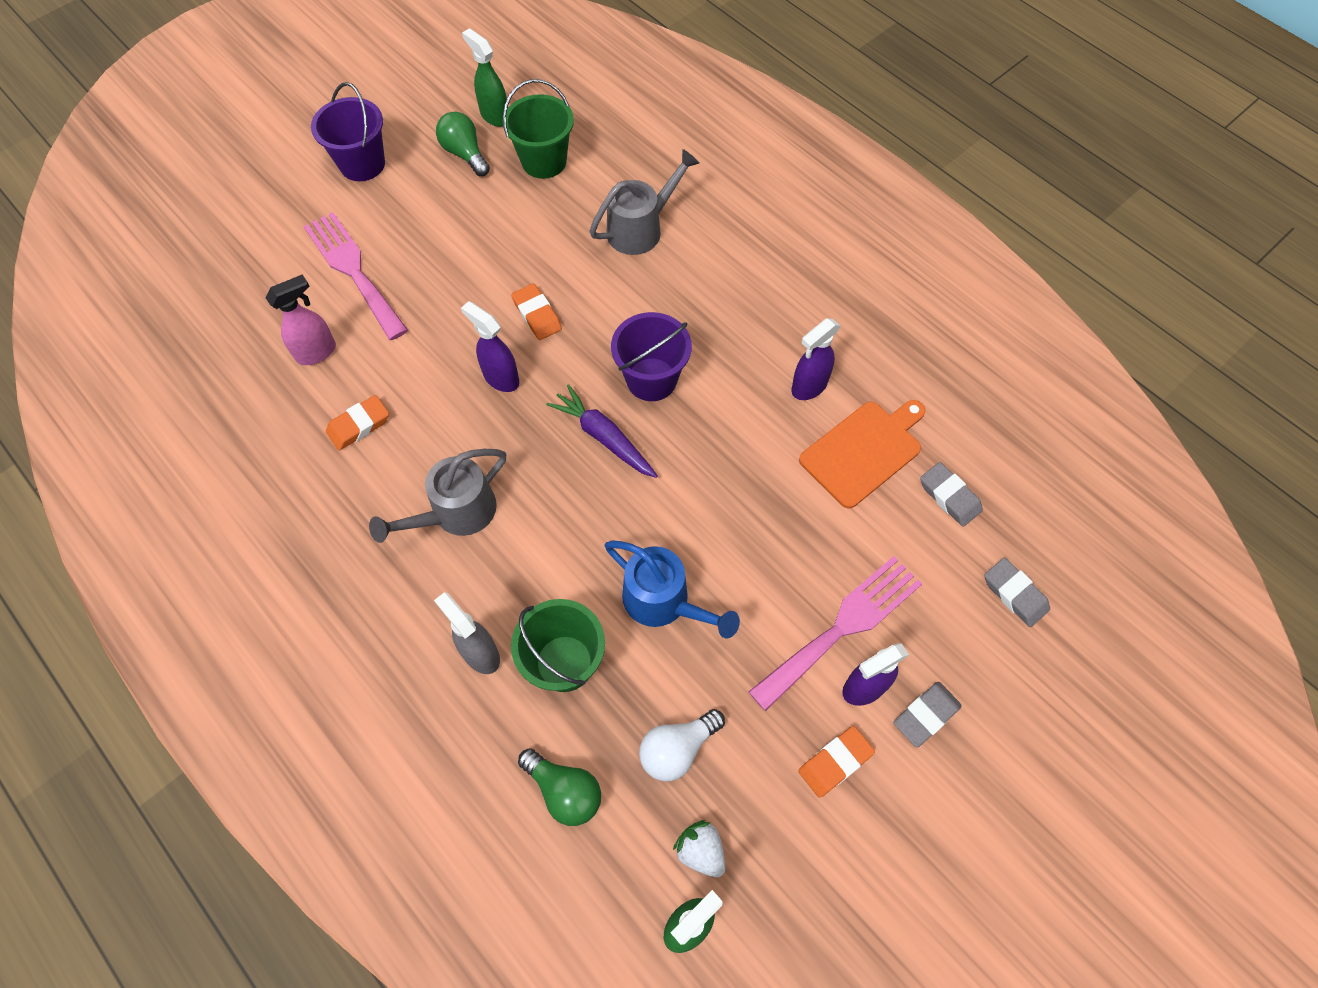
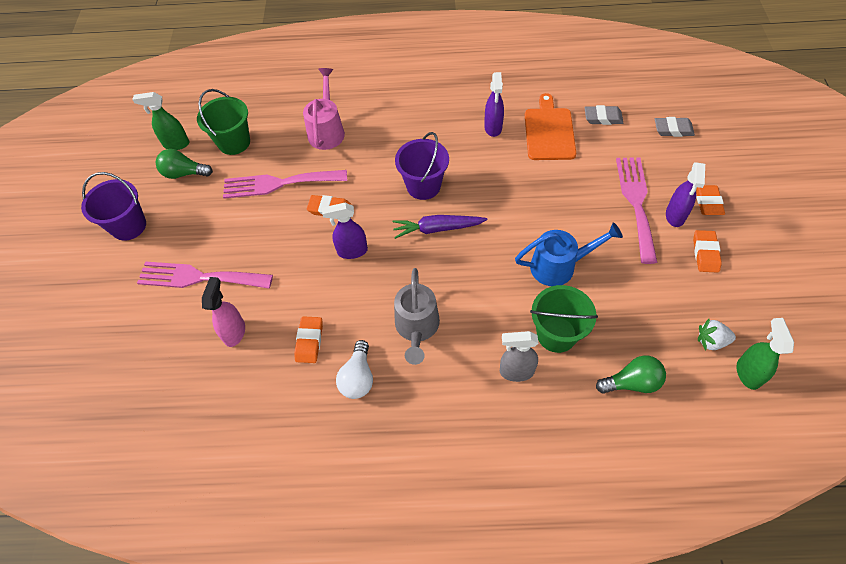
camera: 45 degrees left, 5 degrees down
grey watering can [590,149,700,255] -> pink watering can [303,68,345,150]
white light bulb [639,709,725,781] -> white light bulb moved to [336,340,373,399]
grey eraser [894,682,962,748] -> orange eraser [696,185,725,215]
none -> pink fork [223,170,347,199]

